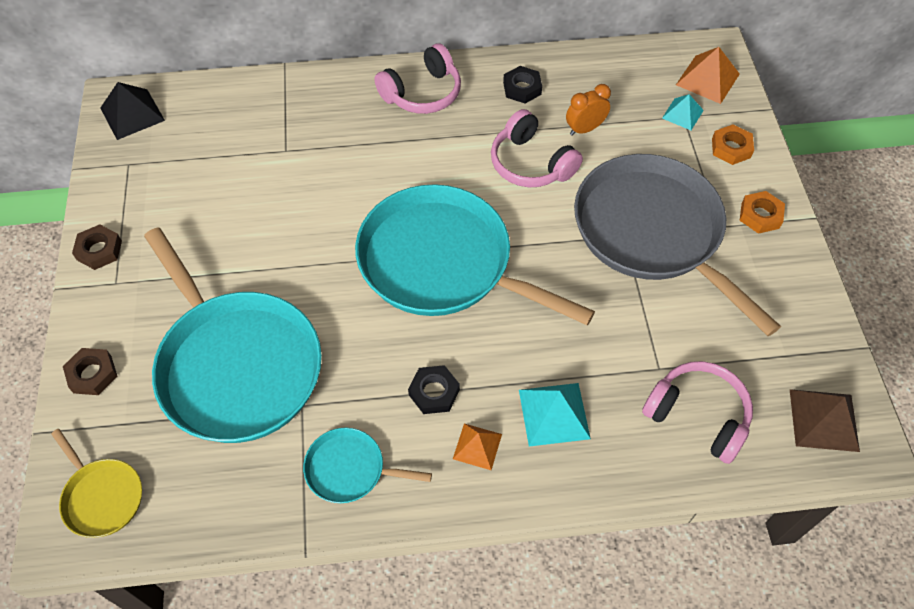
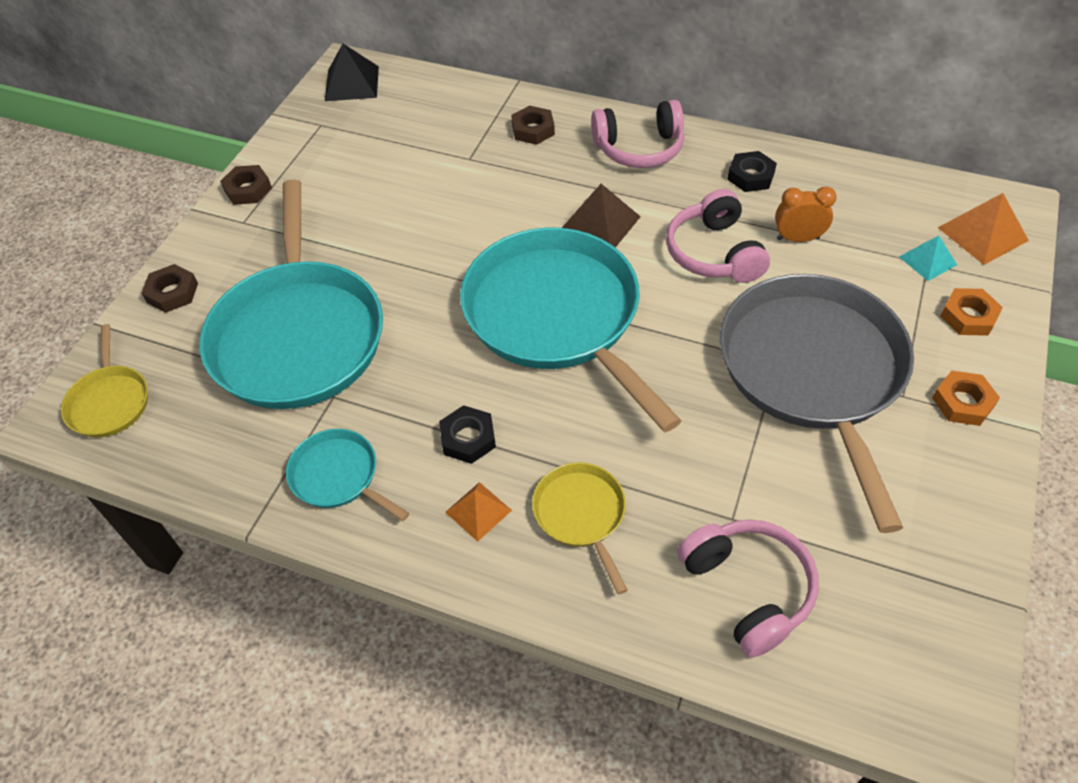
camera: 30 degrees right, 5 degrees down
turquoise pyramid [519,383,591,447] -> yellow pan [532,462,627,595]
brown pyramid [790,389,860,452] -> brown pyramid moved to [562,184,641,248]
none -> brown nut [511,105,555,145]

